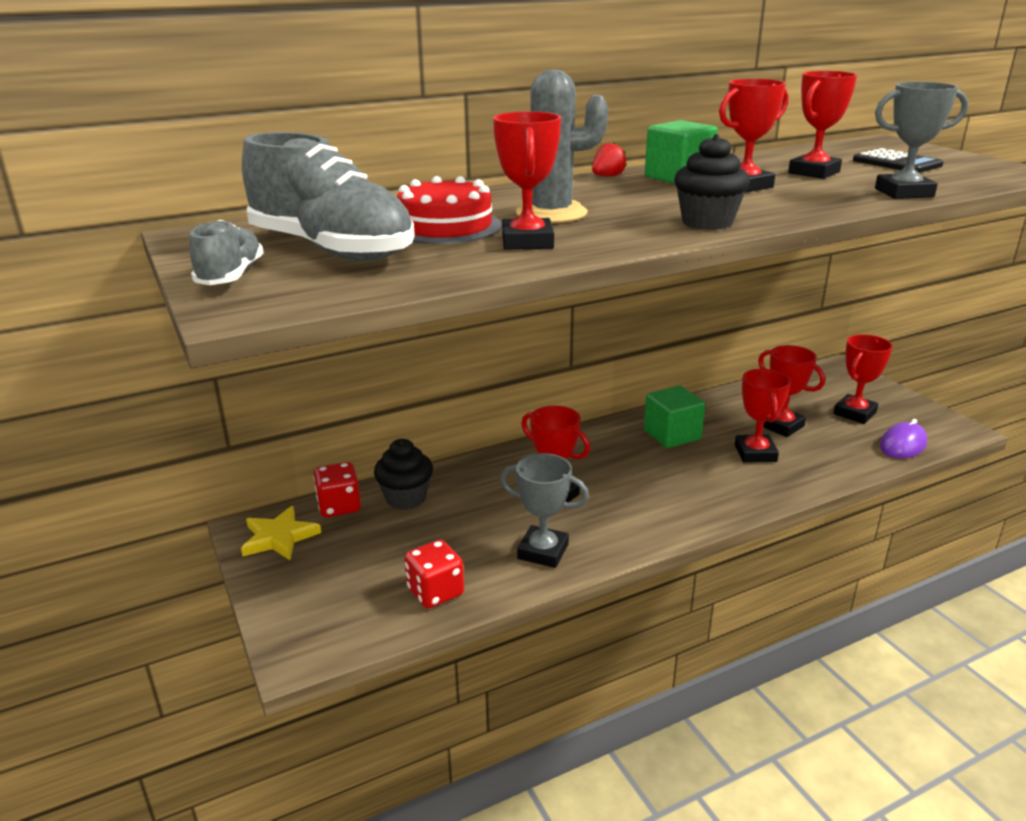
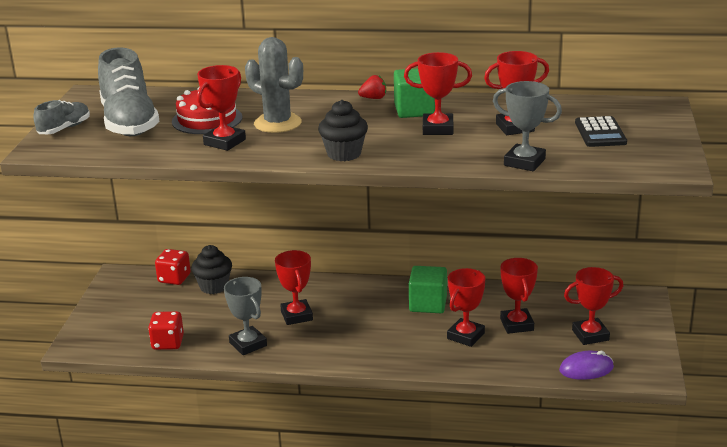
camera: 35 degrees right, 0 degrees up
yellow star [241,506,321,560] -> none

